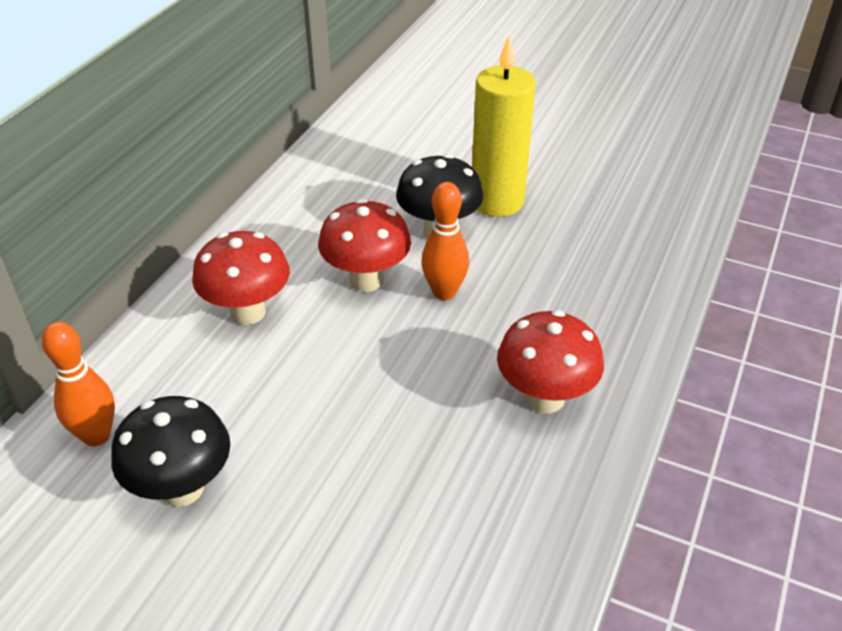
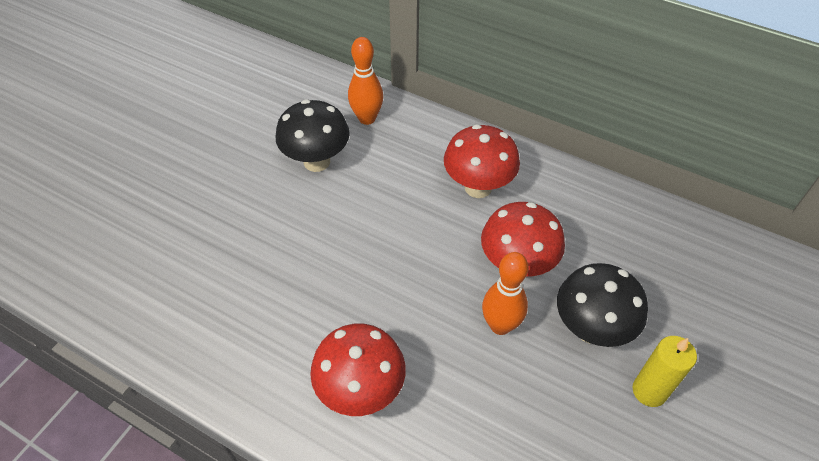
camera: 95 degrees right, 10 degrees up
yellow candle [472,36,536,217] -> yellow candle [633,336,697,407], size x0.58

